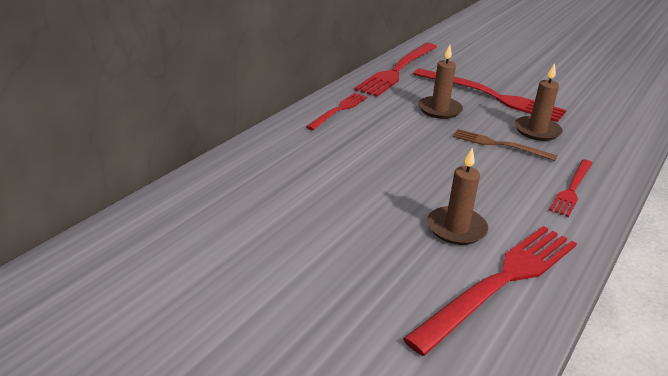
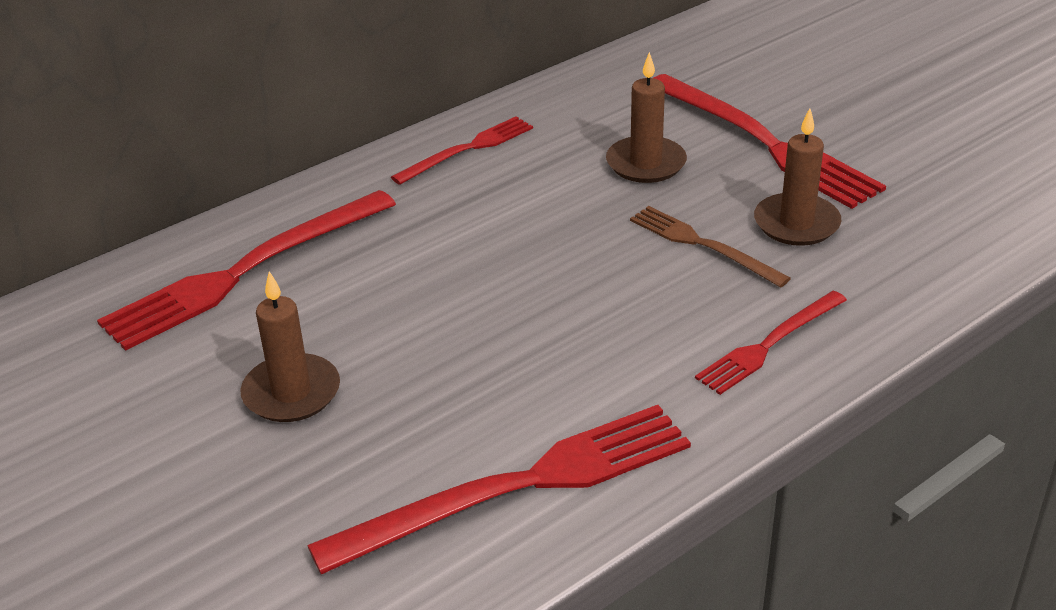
camera: 20 degrees right, 5 degrees up
red fork [354,43,437,97] -> red fork moved to [97,190,396,351]
brown candle [427,148,488,245] -> brown candle moved to [240,271,340,422]

